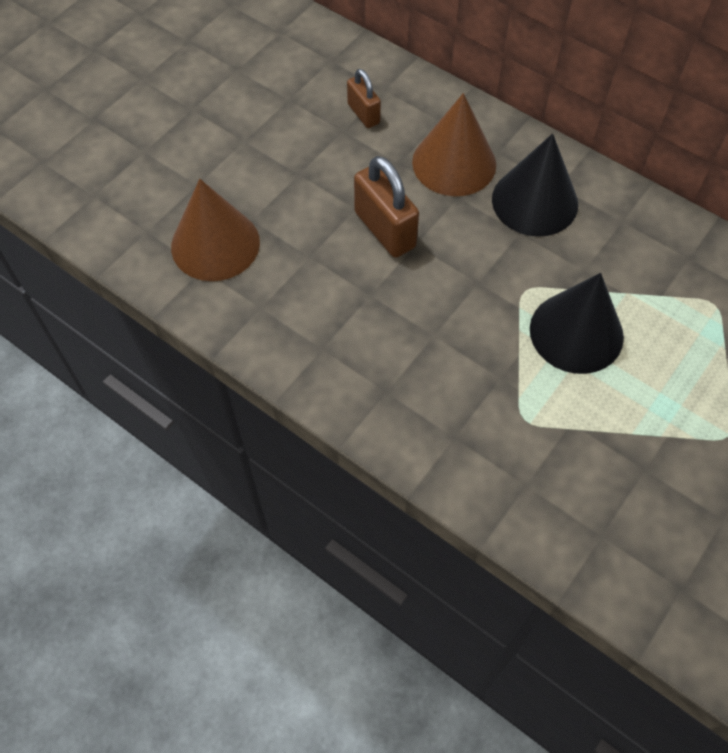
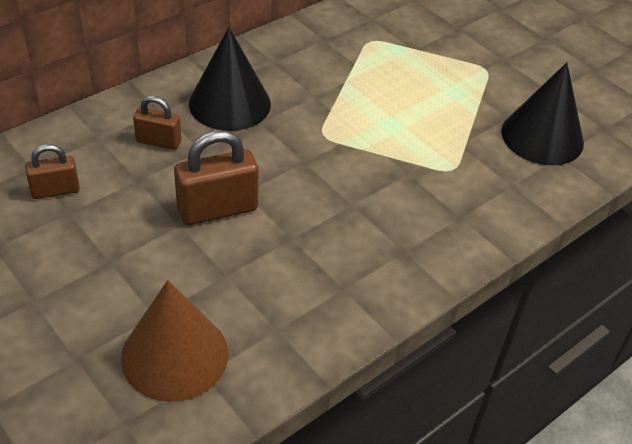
camera: 80 degrees left, 15 degrees down
brown cone [412,93,496,196] -> brown padlock [133,96,181,150]
black cone [530,273,624,374] -> black cone moved to [501,62,584,165]

